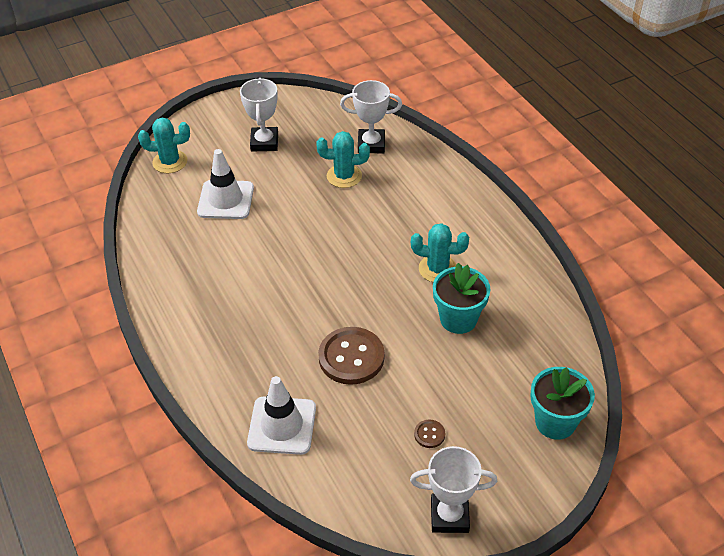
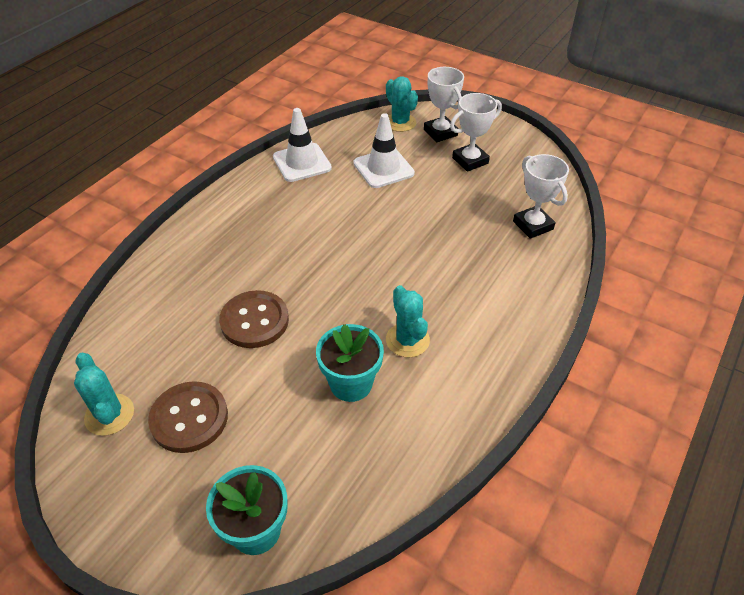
camera: 60 degrees right, 0 degrees up
white traffic cone [247,376,316,455] -> white traffic cone moved to [273,108,332,182]
turquoise cactus [316,131,370,188] -> turquoise cactus moved to [74,353,134,436]
white trophy [410,446,497,533] -> white trophy moved to [424,67,464,142]
brown button [414,420,445,448] -> brown button [148,381,228,453], size x2.26

